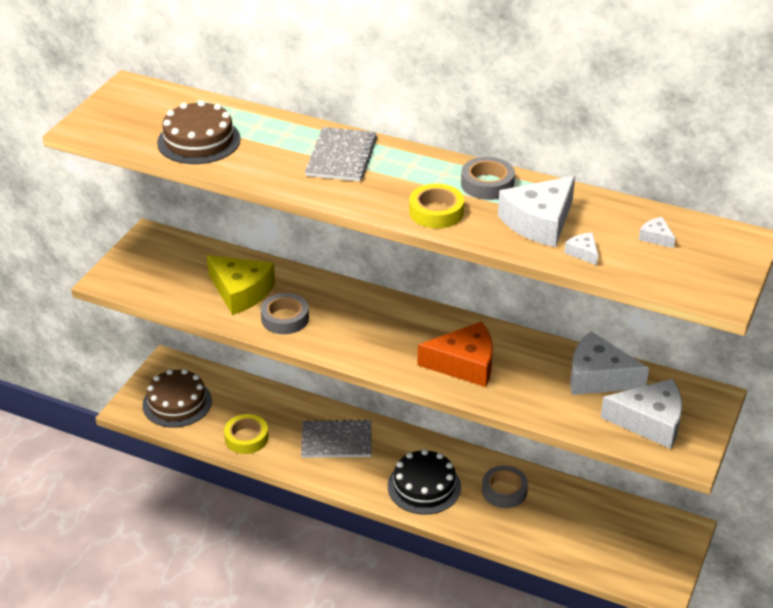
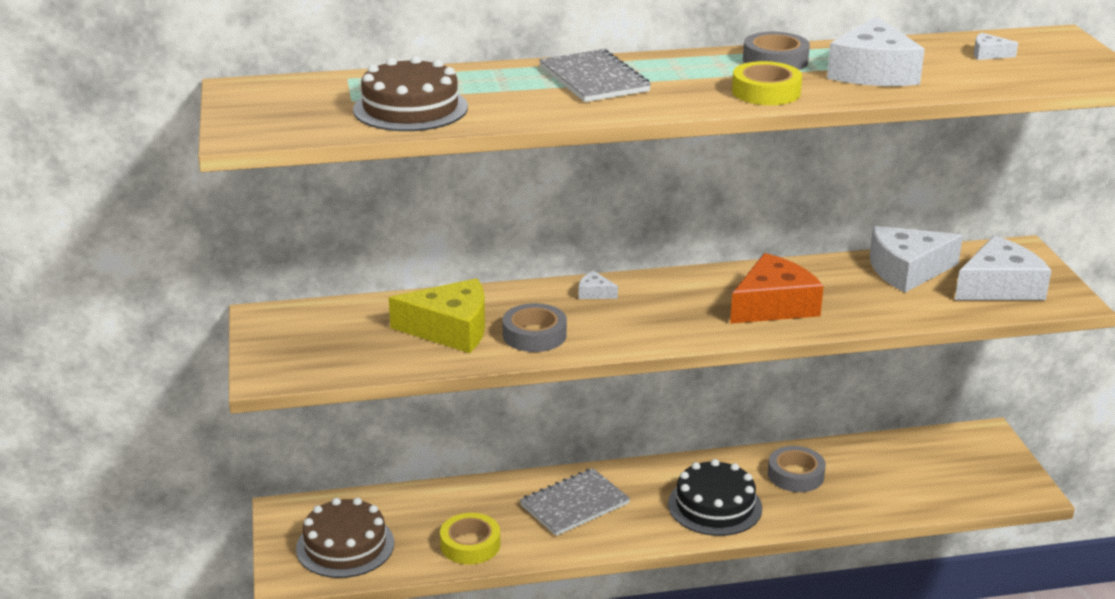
camera: 35 degrees left, 10 degrees down
white cheese [564,233,598,265] -> white cheese moved to [579,271,618,299]

